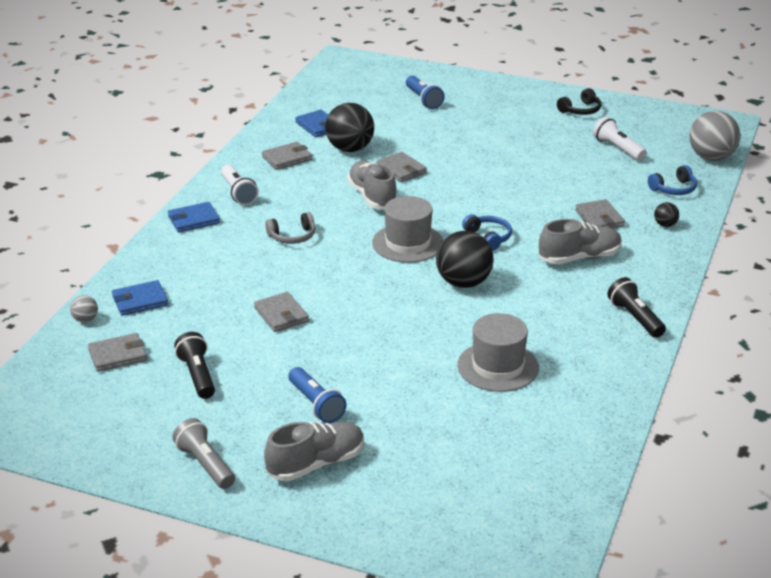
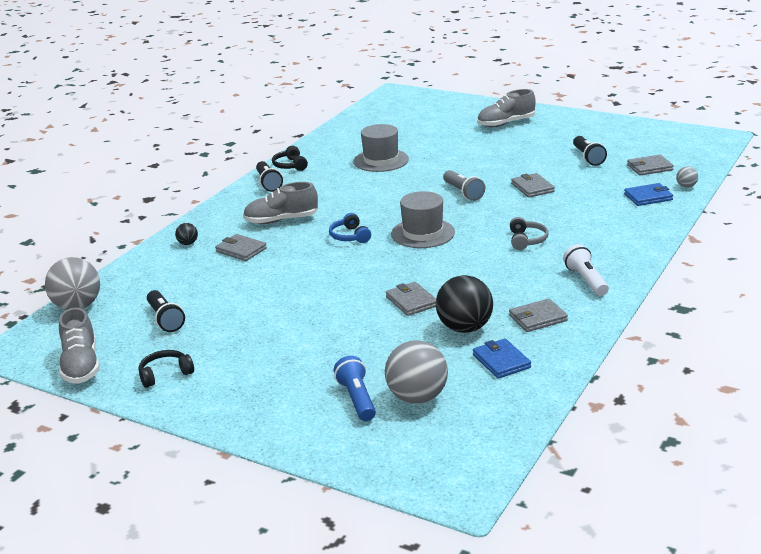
camera: 170 degrees left, 5 degrees down
blue wallet [168,202,220,232] -> none
grey flashlight [172,418,235,489] -> grey flashlight moved to [443,170,485,201]
grey headphones [265,212,315,244] -> grey headphones turned 105 degrees clockwise [510,217,549,250]
blue flashlight [289,367,346,423] -> none
grey shoe [347,161,397,209] -> grey shoe moved to [59,308,100,384]
black ball [436,231,494,288] -> none
grey wallet [575,199,625,228] -> grey wallet turned 45 degrees counterclockwise [215,234,267,261]
white flashlight [593,117,647,161] -> black flashlight [147,290,185,332]
blue headphones [648,165,697,195] -> none
none -> black headphones [272,146,308,171]
none -> grey ball [385,340,448,404]

